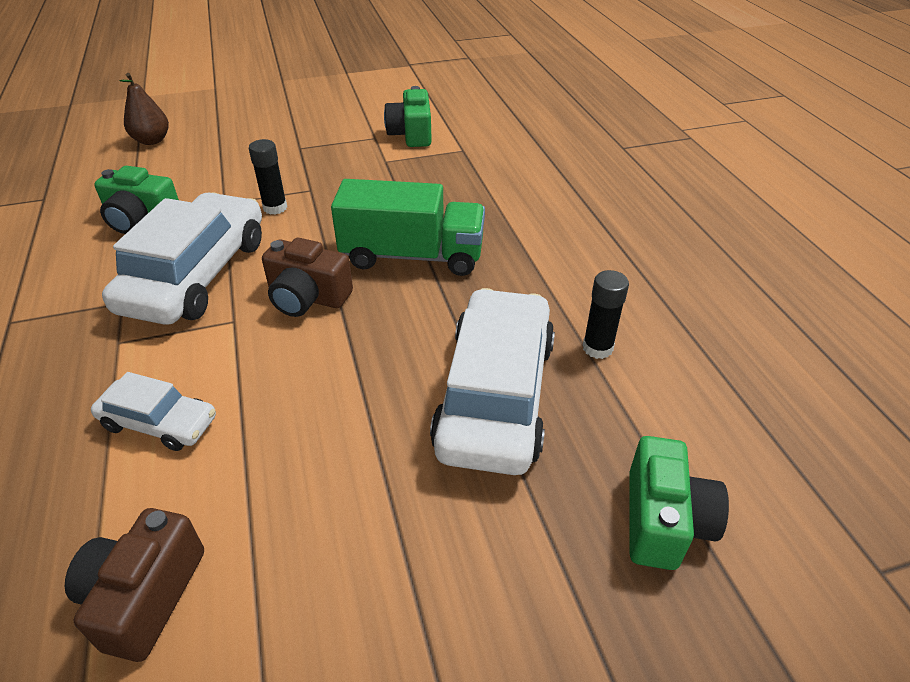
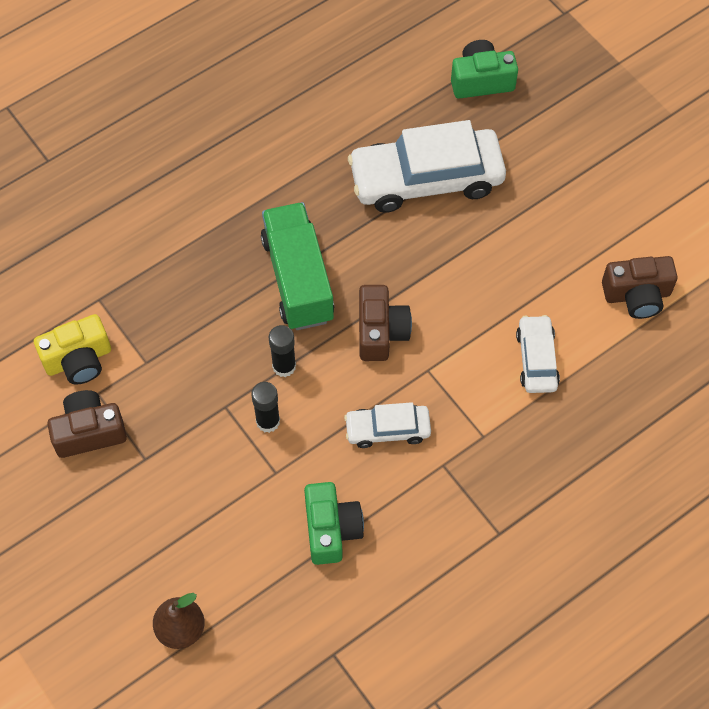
camera: 110 degrees left, 20 degrees up
white car [102,192,262,325] -> white car [344,402,431,448], size x0.51
green camera [384,86,432,147] -> yellow camera [34,314,111,384]
black glue stick [583,270,629,359] -> black glue stick moved to [269,325,296,377]
none -> brown camera [47,390,127,458]

